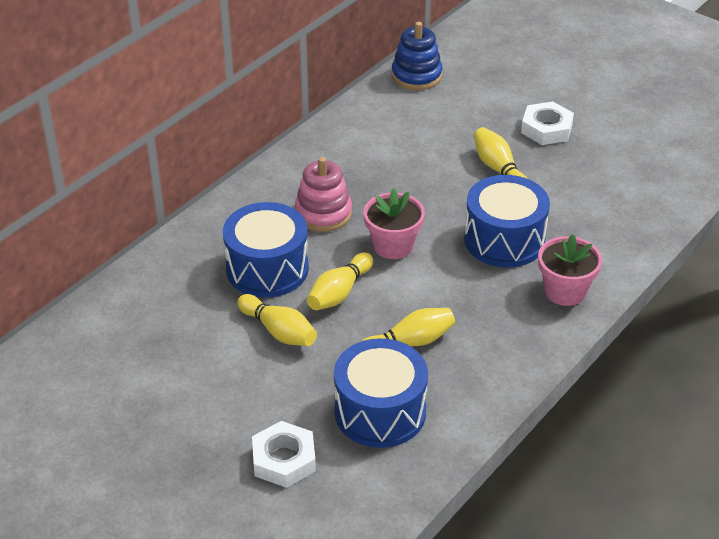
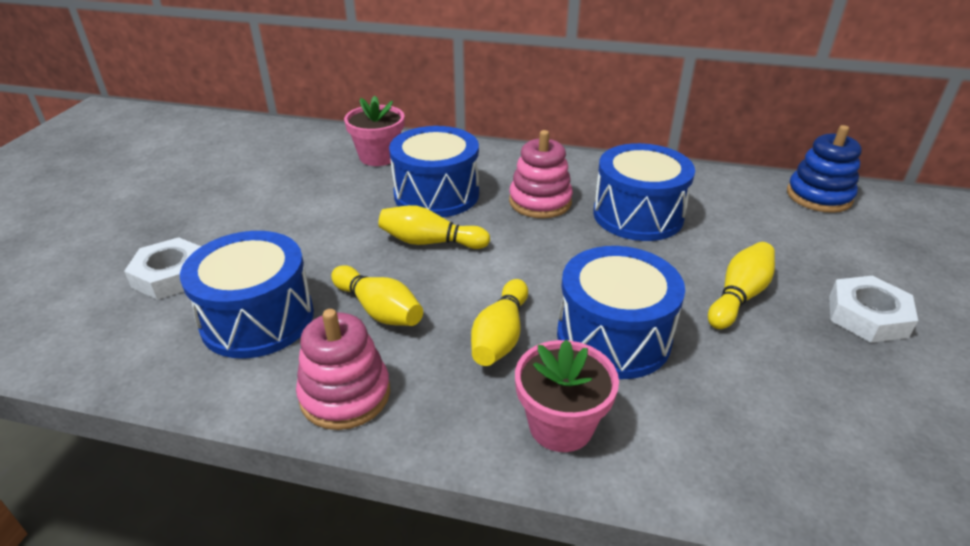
camera: 65 degrees right, 5 degrees down
yellow bowling pin [237,294,317,346] -> yellow bowling pin moved to [471,279,528,366]
pink flower pot [364,188,425,259] -> pink flower pot moved to [344,96,405,166]
none -> pink stacking toy [296,309,390,430]
none -> blue drum [593,143,695,241]

